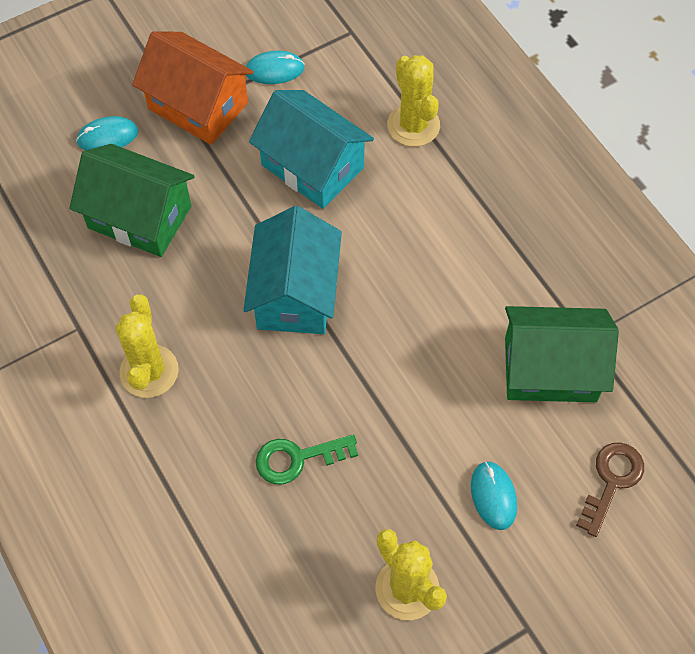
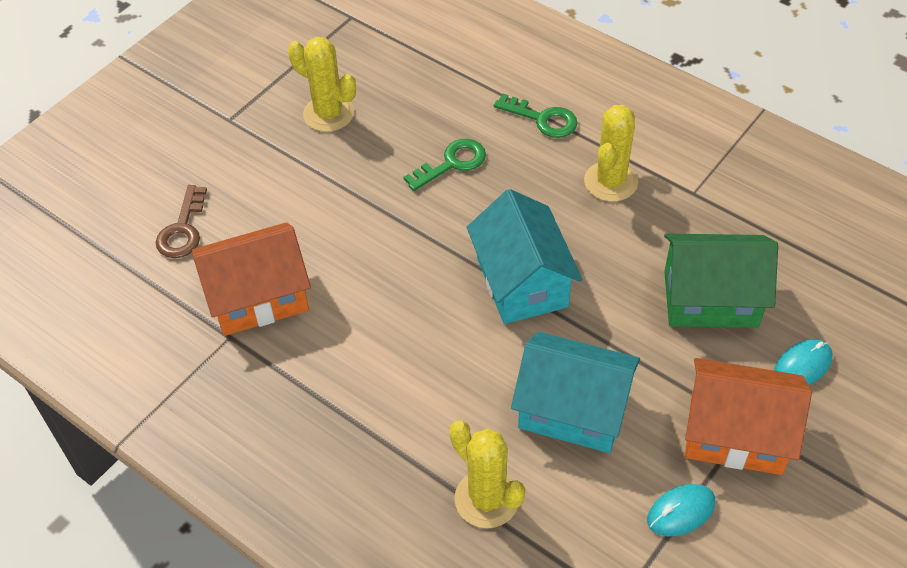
camera: 160 degrees right, 10 degrees down
yellow cactus [116,295,179,398] -> yellow cactus turned 45 degrees clockwise [584,105,638,202]
turquoise mouse [471,461,517,530] -> none
green house [505,306,619,402] -> orange house [192,222,311,336]
none -> green key [494,94,578,138]

